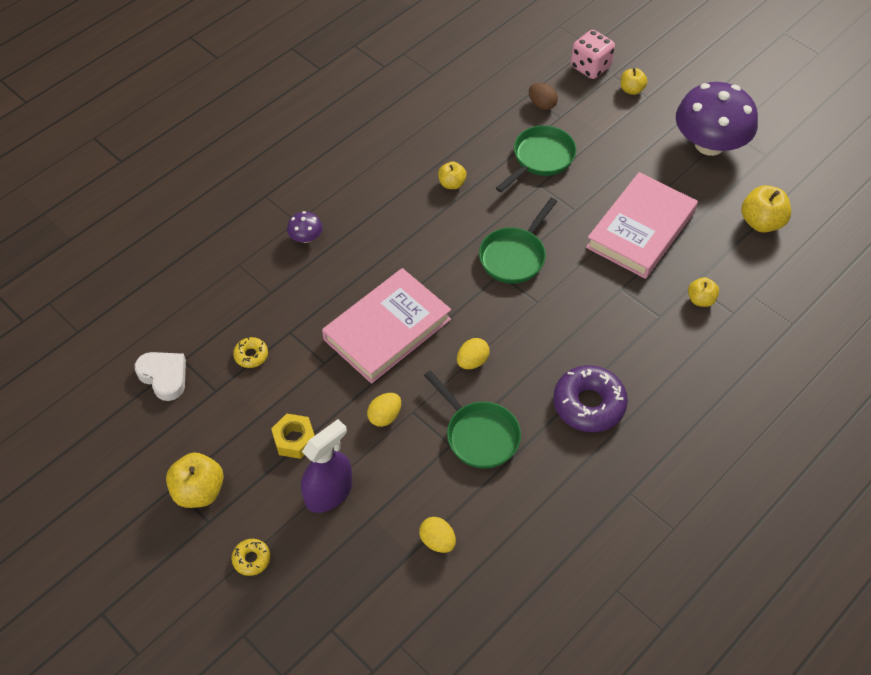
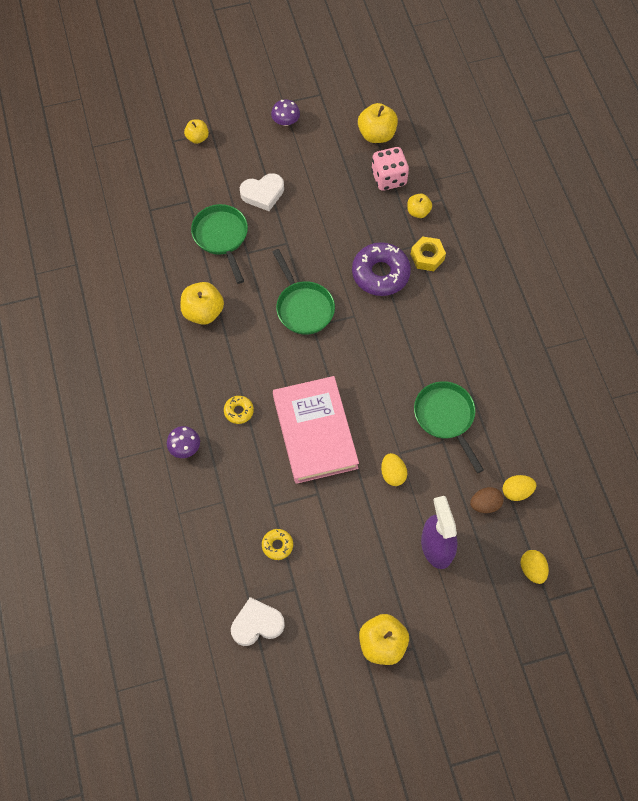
camera: 60 degrees left, 10 degrees up
yellow donut [232,539,270,576] -> yellow donut moved to [224,396,254,424]
yellow nut [271,414,315,459] -> yellow nut moved to [411,236,446,271]
green pan [424,370,521,469] -> green pan turned 105 degrees counterclockwise [414,381,484,473]
yellow apple [438,162,467,189] -> yellow apple [180,282,224,325], size x1.65
yellow egg [457,338,490,369] -> yellow egg moved to [520,550,549,584]
brown egg [529,83,558,110] -> brown egg moved to [470,487,503,513]
purple donut [553,365,628,432] -> purple donut moved to [352,242,411,296]
pink dice [571,30,615,79] -> pink dice moved to [371,147,409,191]
pink book [586,172,698,279] -> none
purple mushroom [676,82,758,156] -> purple mushroom [271,99,300,126], size x0.42
none -> white heart [240,173,284,211]

